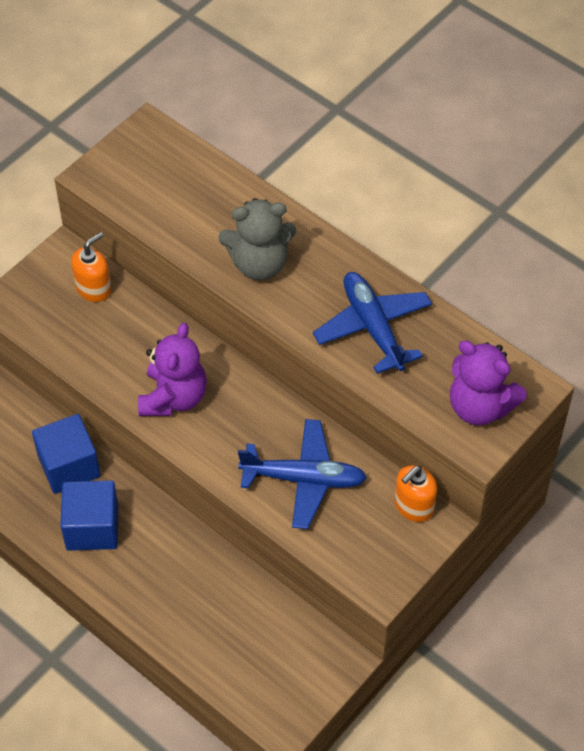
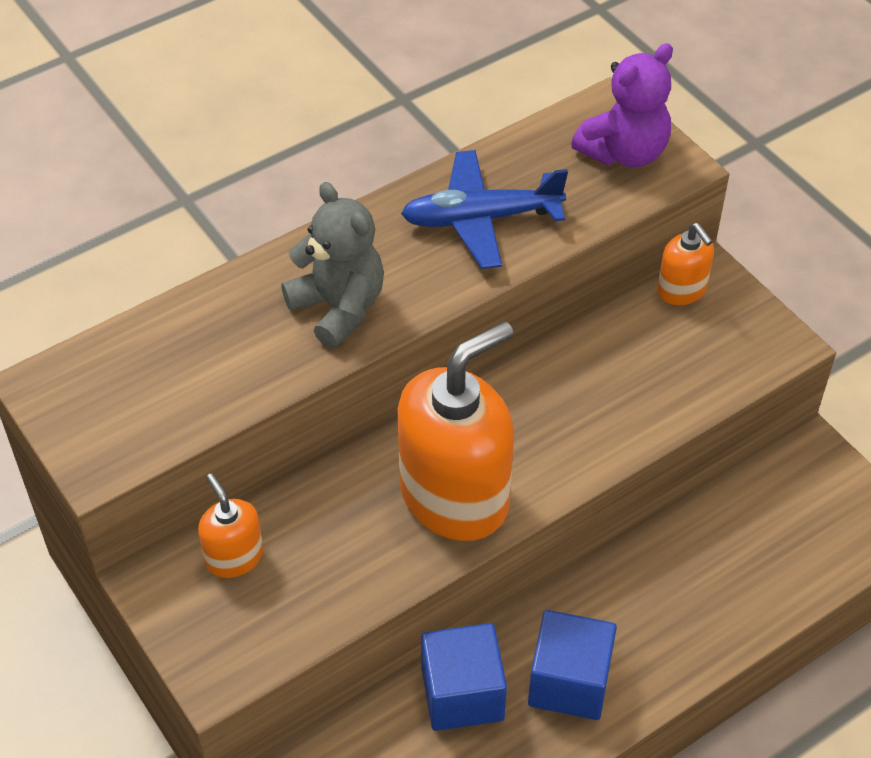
camera: 75 degrees left, 5 degrees down
purple teddy bear [138,323,207,416] -> orange soap dispenser [398,321,514,541]
grey teddy bear [218,198,296,280] -> grey teddy bear turned 45 degrees counterclockwise [281,182,384,348]
blue plane [238,419,367,529] -> none

